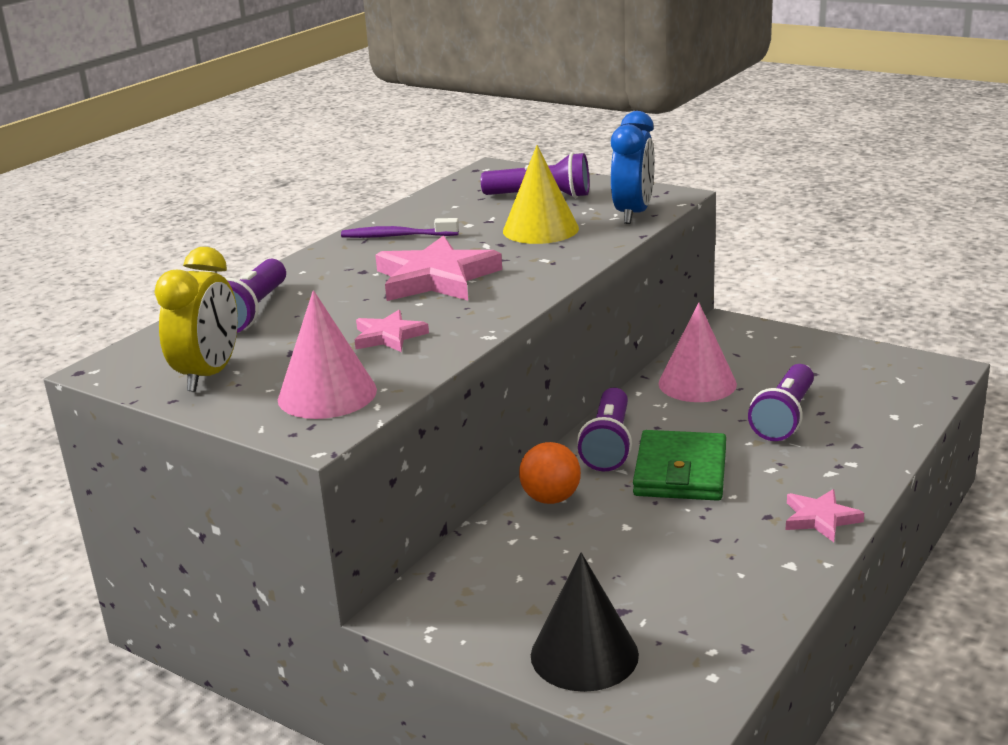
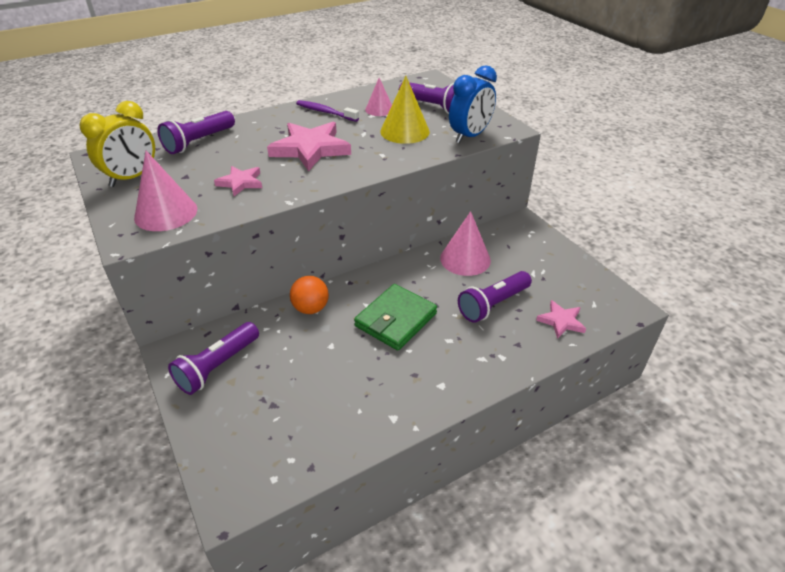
camera: 25 degrees right, 15 degrees up
black cone [531,553,639,692] -> none
purple flashlight [577,387,632,472] -> purple flashlight moved to [168,322,259,395]
pink star [785,489,864,542] -> pink star moved to [536,300,586,339]
none -> pink cone [365,78,392,116]

